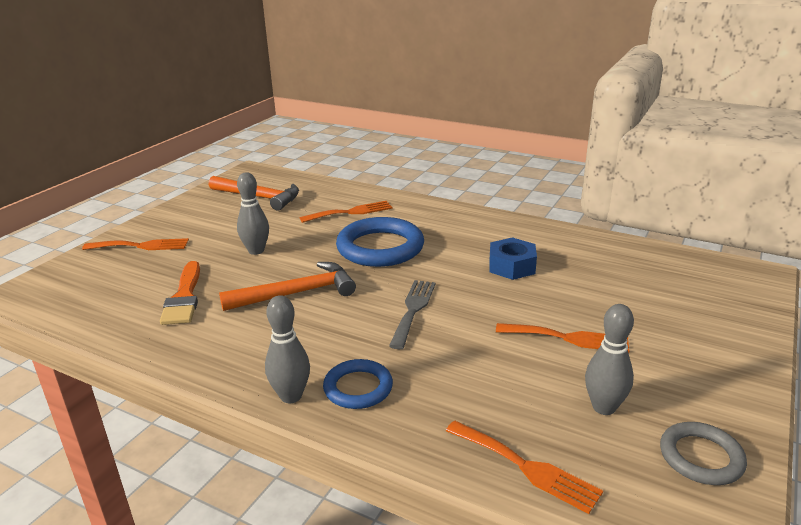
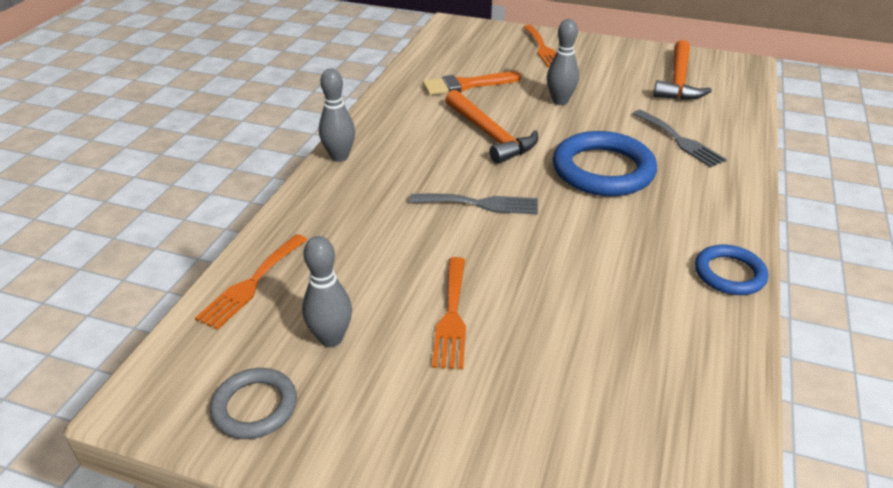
camera: 80 degrees right, 10 degrees up
orange fork [300,201,393,223] -> grey fork [633,110,727,167]
blue ring [323,359,393,409] -> blue ring moved to [695,245,768,295]
blue nut [489,237,537,280] -> none

